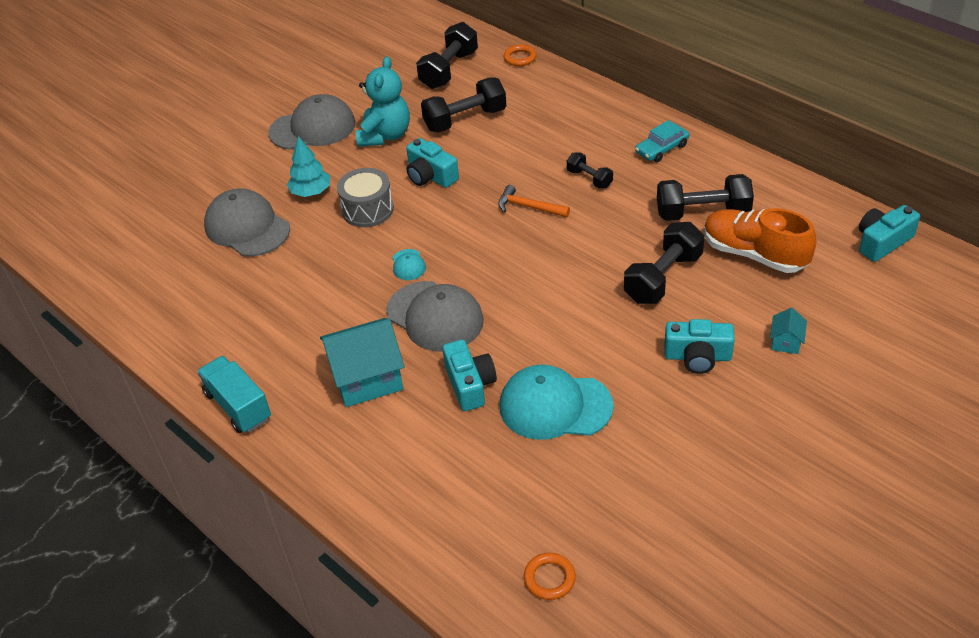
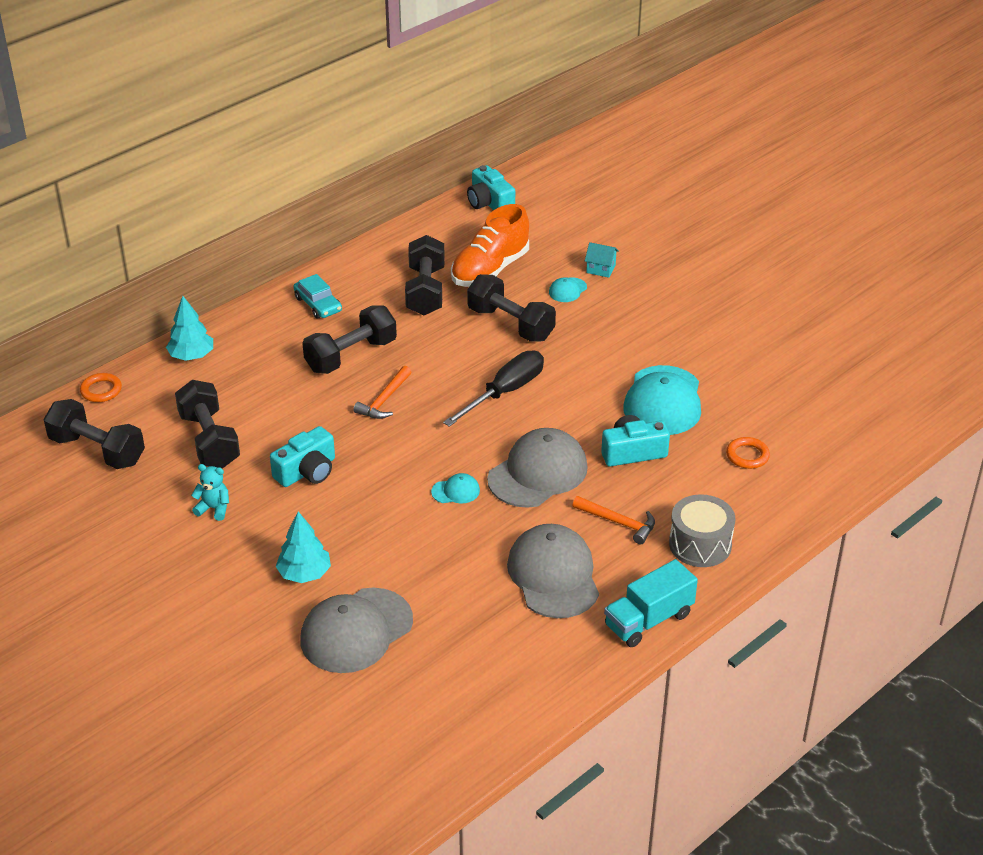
camera: 90 degrees left, 5 degrees down
grey cap [268,94,355,150] -> grey cap moved to [507,524,599,618]
turquoise house [320,318,404,407] -> orange hammer [572,496,655,544]
grey drum [337,168,394,227] -> grey drum moved to [669,494,735,567]
turquoise teddy bear [356,56,410,147] -> turquoise teddy bear [191,464,229,521], size x0.51
orange ring [524,553,576,600] -> orange ring moved to [726,437,770,469]
black dumbbell [567,152,613,189] -> black dumbbell [302,305,397,374], size x1.80
turquoise camera [665,319,735,374] -> none
none -> turquoise tree [166,296,213,361]
none -> black screwdriver [443,351,544,427]
none -> turquoise cap [549,277,587,302]

